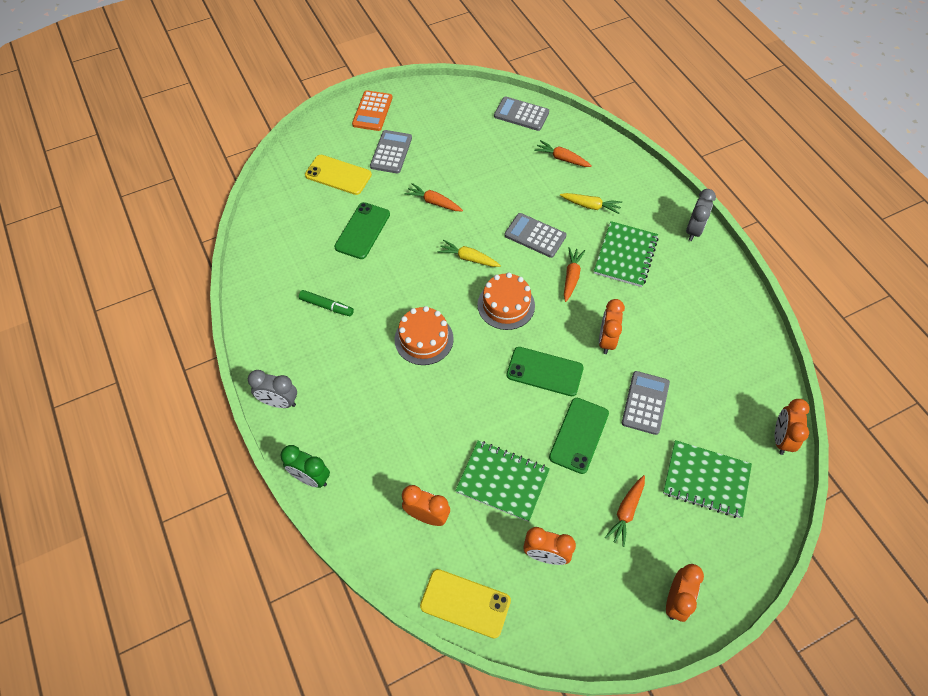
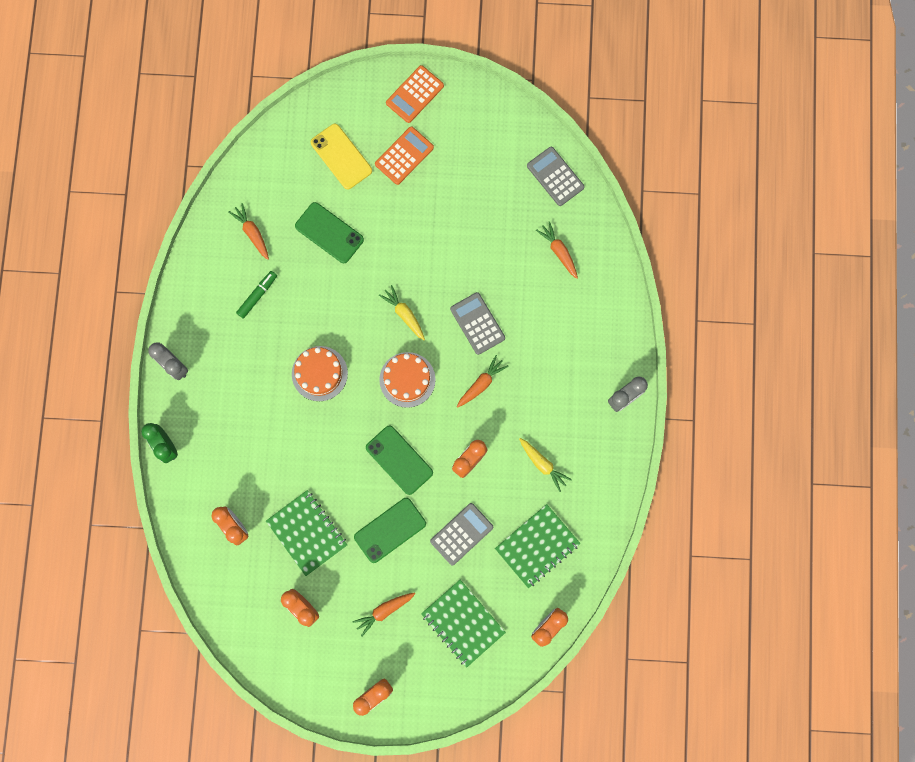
camera: 30 degrees right, 20 degrees up
green marker [299,290,354,316] -> green marker turned 105 degrees counterclockwise [236,271,277,319]
green phone [334,202,390,259] -> green phone turned 75 degrees clockwise [295,202,364,263]
grey calculator [370,130,412,174] -> orange calculator [375,126,434,185]
orange carrot [404,183,463,211] -> orange carrot moved to [228,203,269,260]
yellow phone [420,569,511,639] -> none
yellow carrot [560,193,622,214] -> yellow carrot moved to [519,438,572,492]
green notebook [594,221,659,287] -> green notebook moved to [495,504,580,588]

